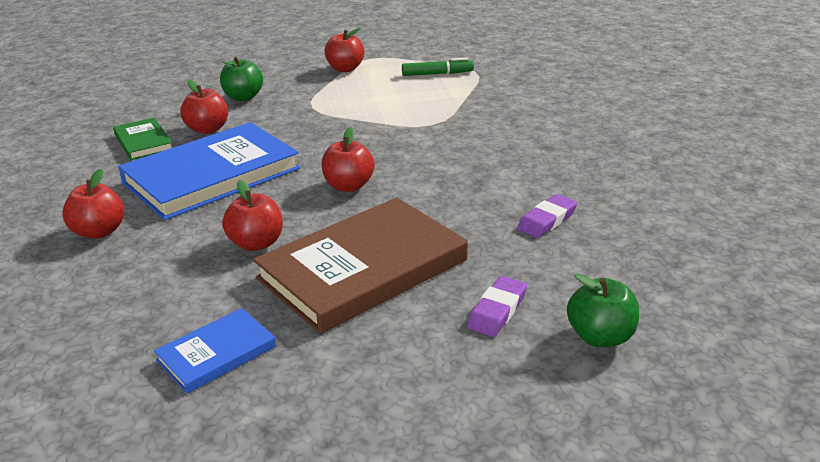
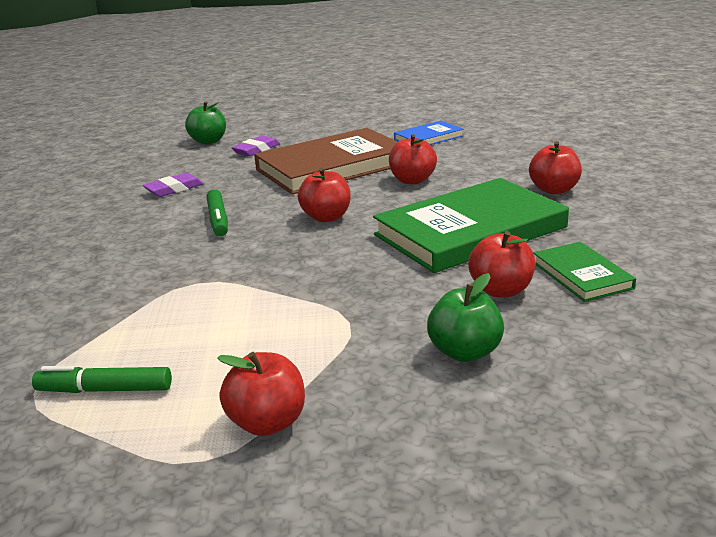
camera: 170 degrees left, 5 degrees down
blue book [118,122,300,220] -> green book [373,178,569,273]
none -> green marker [206,189,228,236]

